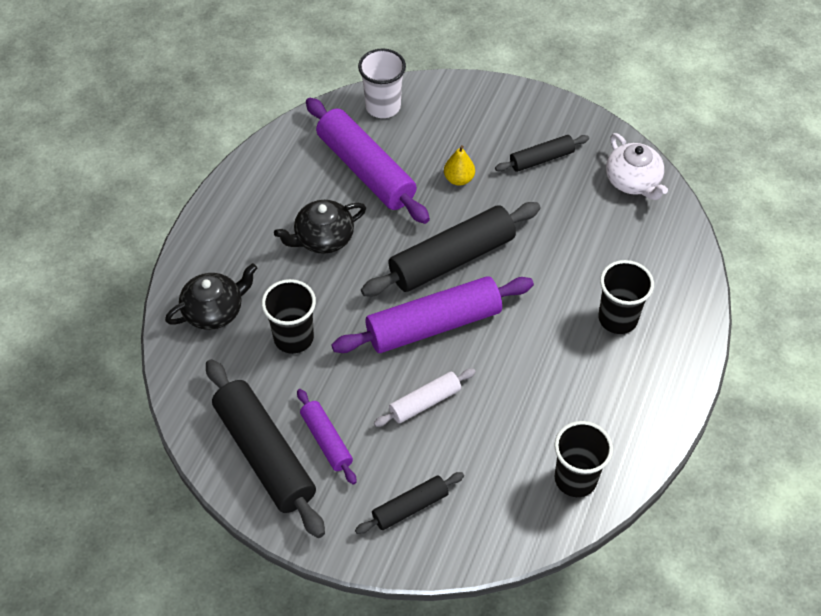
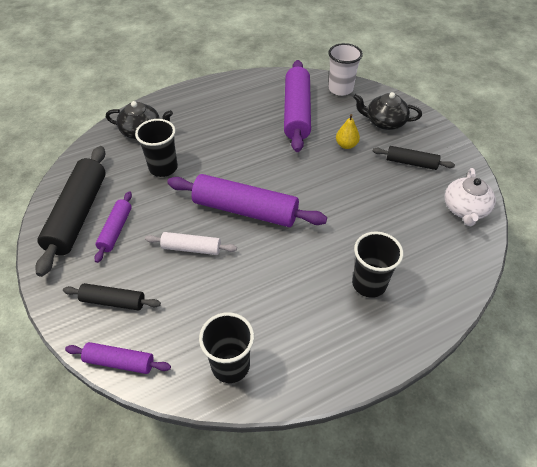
camera: 40 degrees right, 5 degrees down
black teapot [274,200,366,254] -> black teapot moved to [353,92,422,130]
black rolling pin [361,202,541,297] -> none
none -> purple rolling pin [65,342,171,374]

